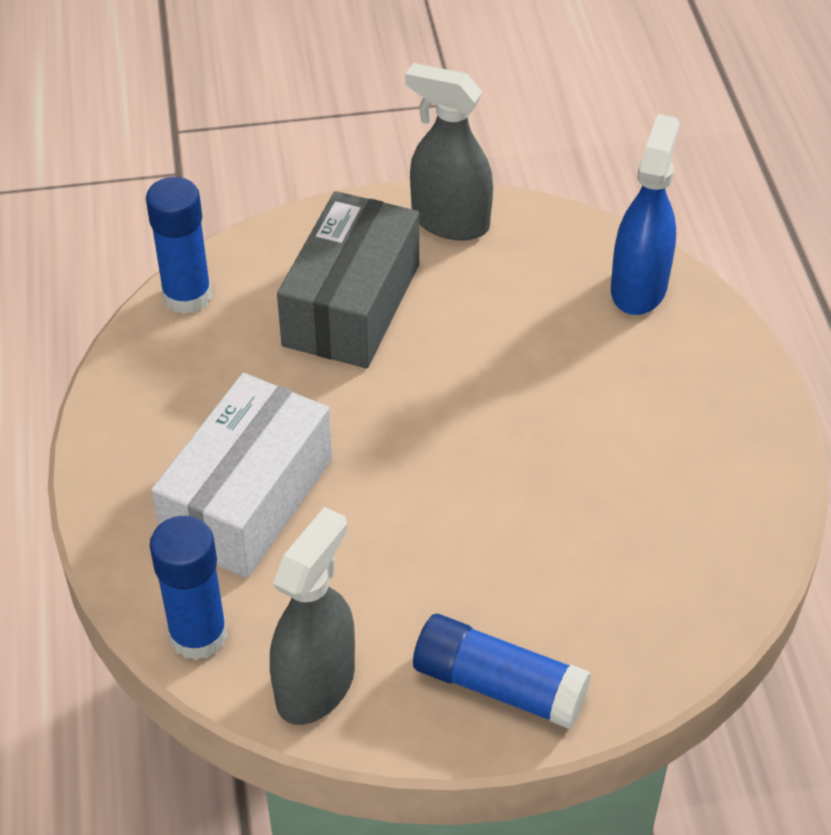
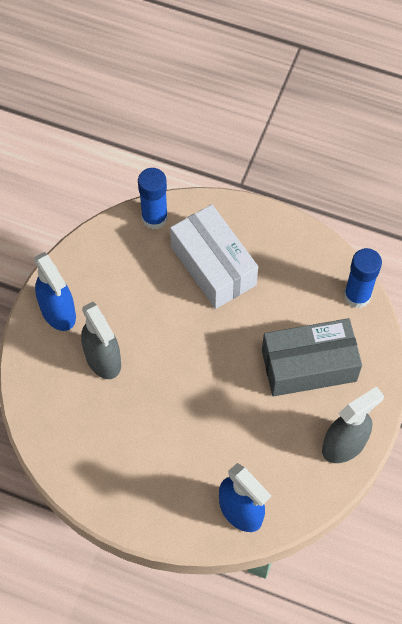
camera: 120 degrees right, 15 degrees up
grey spray bottle [270,507,355,725] -> grey spray bottle moved to [81,302,121,379]
grey box [277,191,419,368] -> grey box turned 60 degrees counterclockwise [262,318,362,396]
blue glue stick [413,614,591,730] -> blue spray bottle [34,252,76,331]

